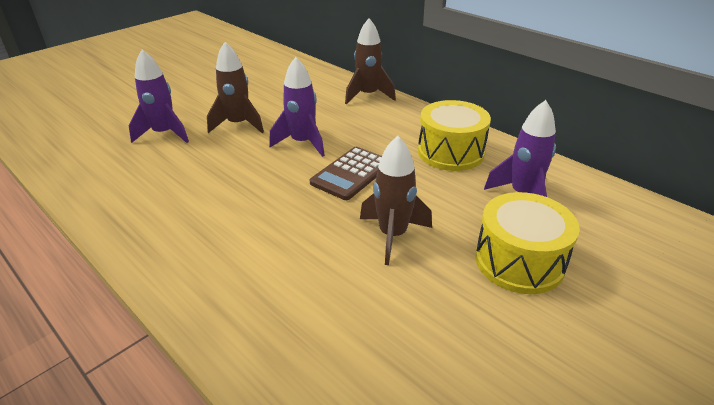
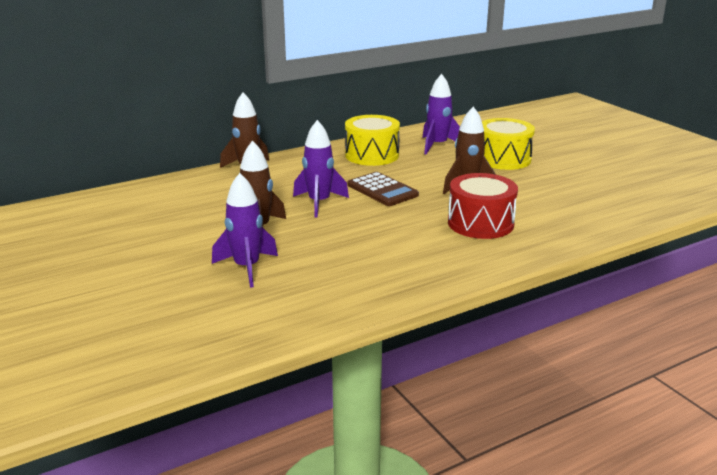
camera: 75 degrees left, 10 degrees down
none -> red drum [448,173,518,239]

